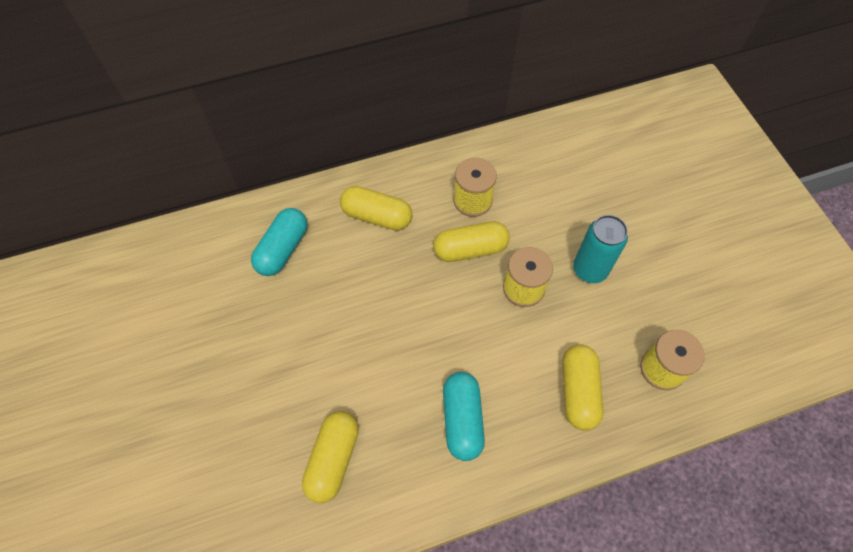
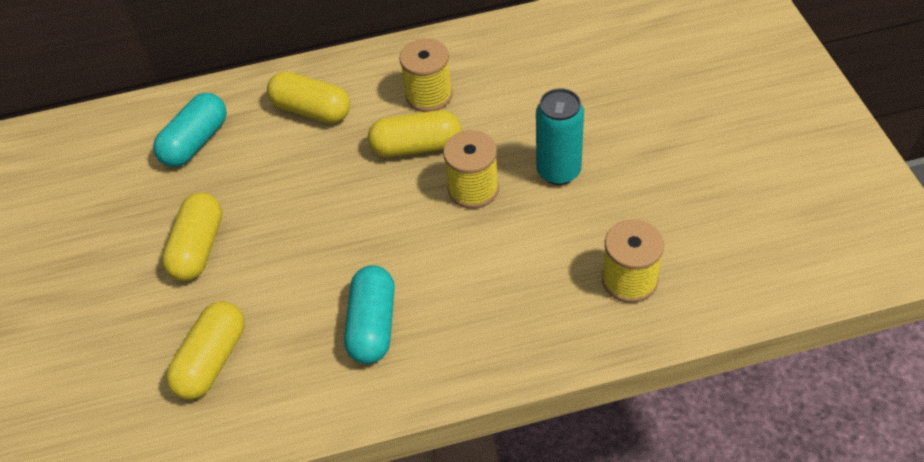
camera: 10 degrees right, 10 degrees down
yellow capsule [562,344,604,431] -> yellow capsule moved to [162,192,222,281]

